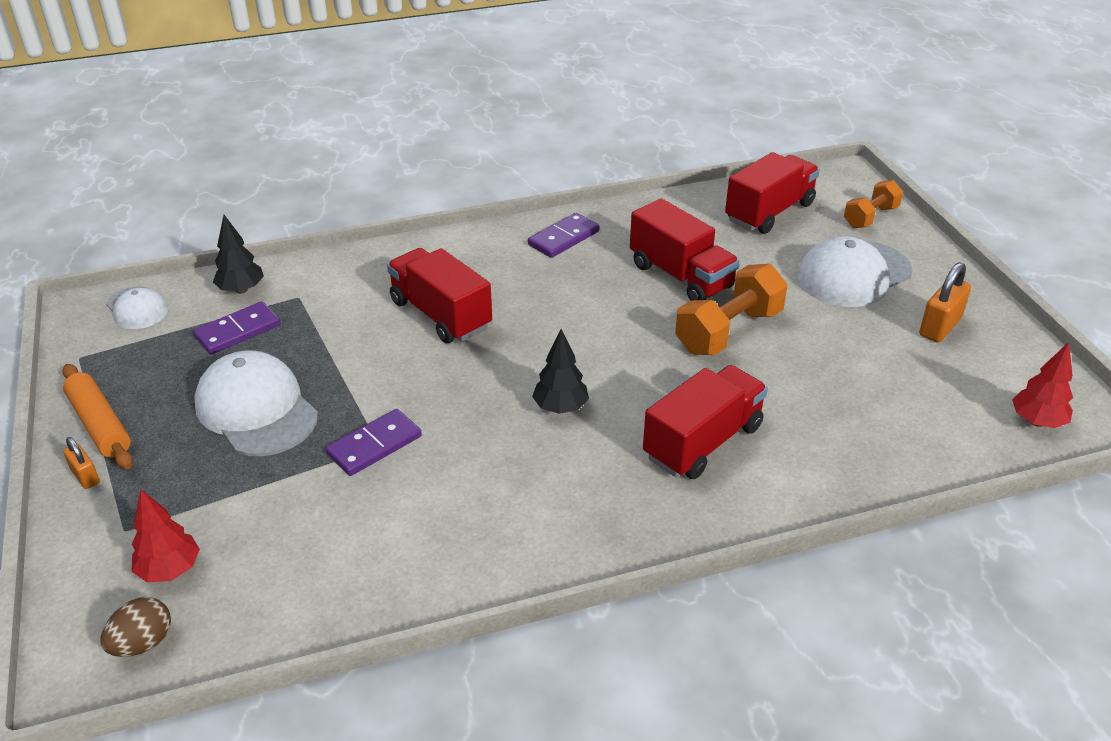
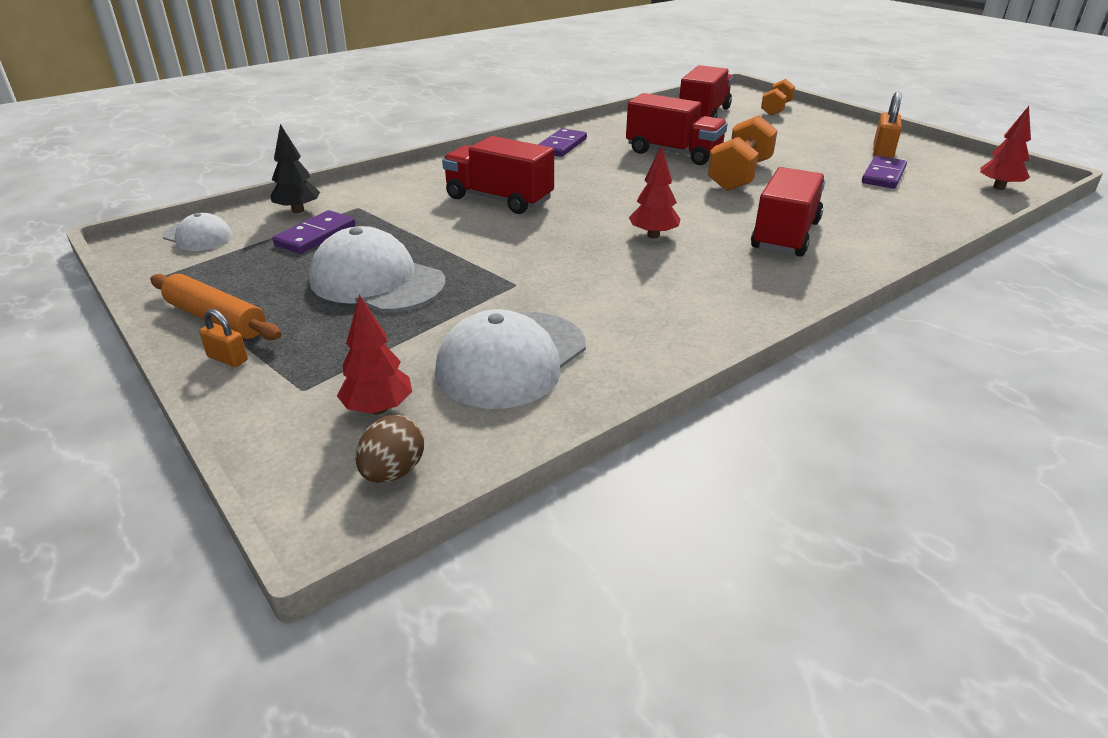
camera: 20 degrees left, 5 degrees down
purple domino [326,409,422,476] -> purple domino moved to [862,156,907,189]
black tree [532,329,589,414] -> red tree [629,145,680,238]
white cap [797,236,913,307] -> white cap moved to [435,309,586,409]

